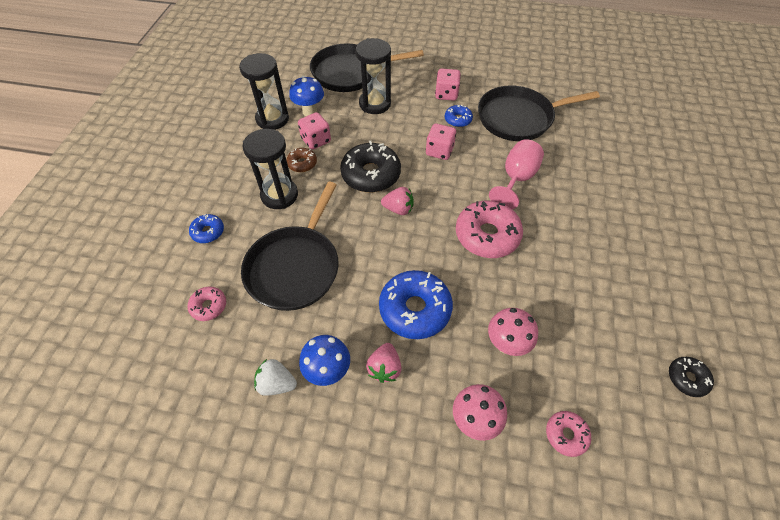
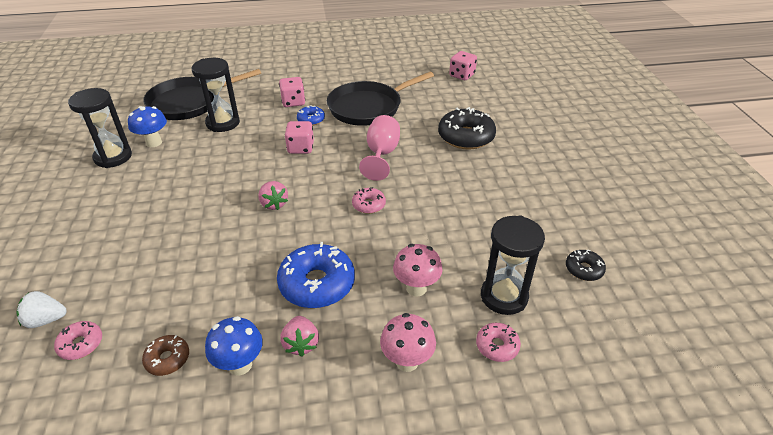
camera: 20 degrees left, 15 degrees down
blue donut [189,214,224,243] -> none
black pan [241,182,339,311] -> none
black hourglass [242,129,298,209] -> black hourglass moved to [481,216,545,315]
white strawberry [254,359,297,396] -> white strawberry moved to [16,291,67,328]
brown donut [286,148,317,172] -> brown donut moved to [142,335,189,376]
pink dice [298,112,331,150] -> pink dice moved to [449,51,477,80]
black donut [340,141,401,192] -> black donut moved to [438,107,496,149]
pink strawberry [381,187,414,215] -> pink strawberry turned 75 degrees clockwise [258,181,288,210]
pink donut [456,201,523,258] -> pink donut [352,187,386,214], size x0.51

